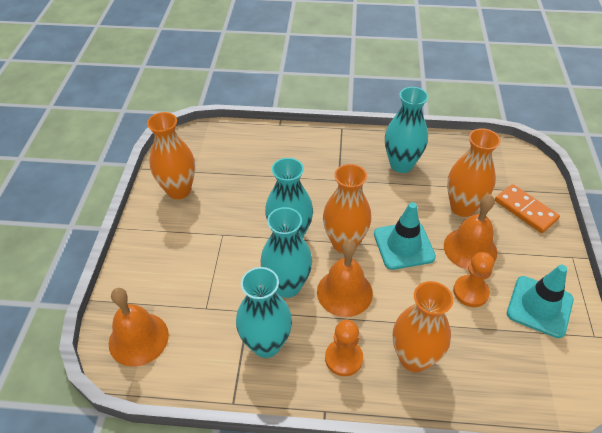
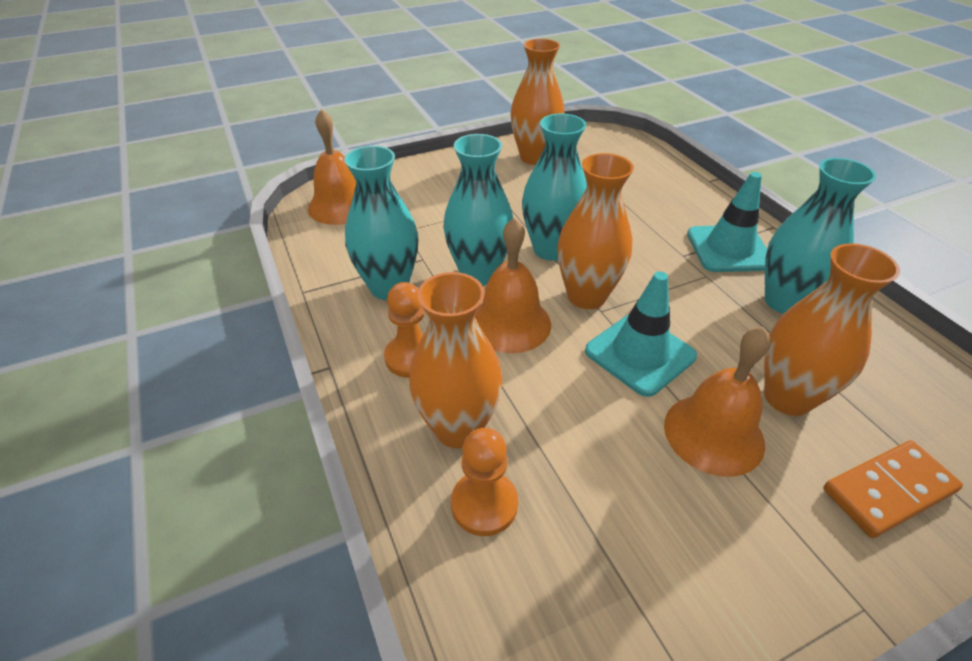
camera: 60 degrees right, 5 degrees down
orange pawn [453,252,494,307] -> orange pawn moved to [451,428,518,536]
orange domino [495,184,560,233] -> orange domino turned 45 degrees clockwise [823,440,963,538]
turquoise traffic cone [507,265,574,338] -> turquoise traffic cone moved to [687,172,767,272]

